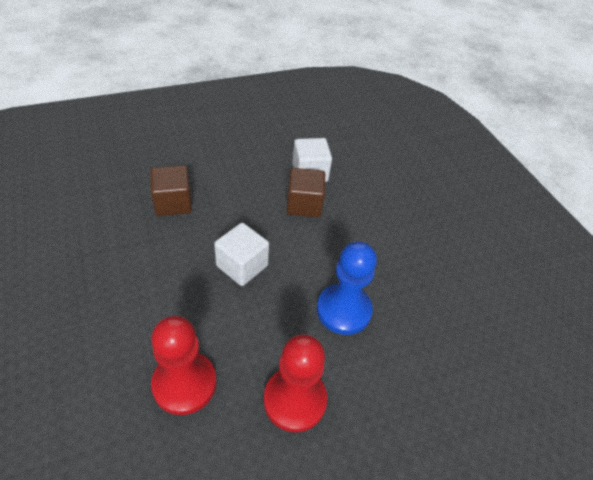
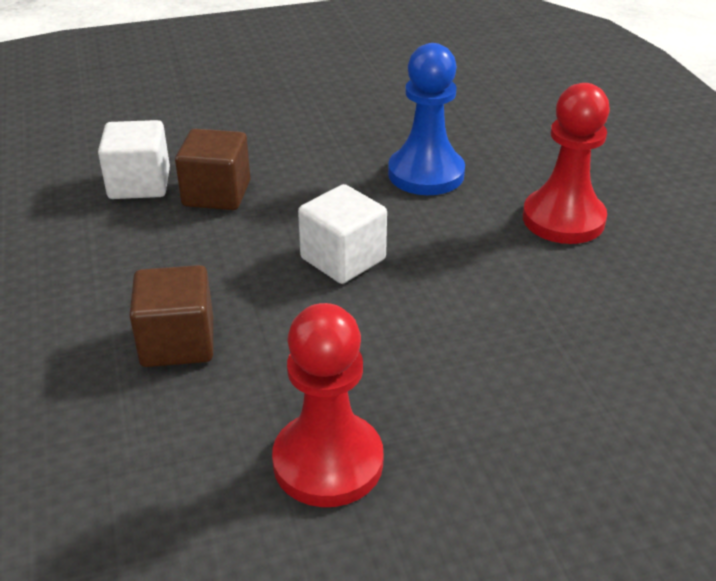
camera: 80 degrees left, 10 degrees down
red pawn [151,316,216,415] -> red pawn moved to [272,303,384,507]

